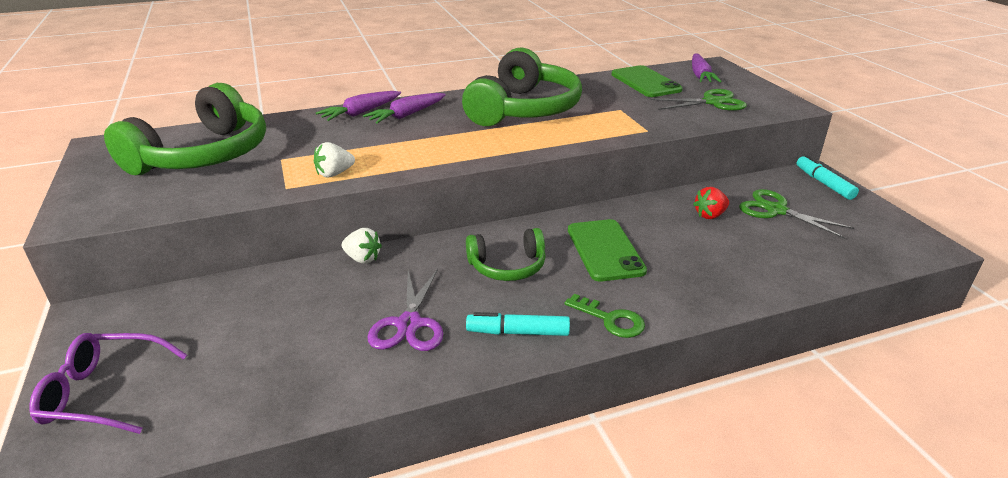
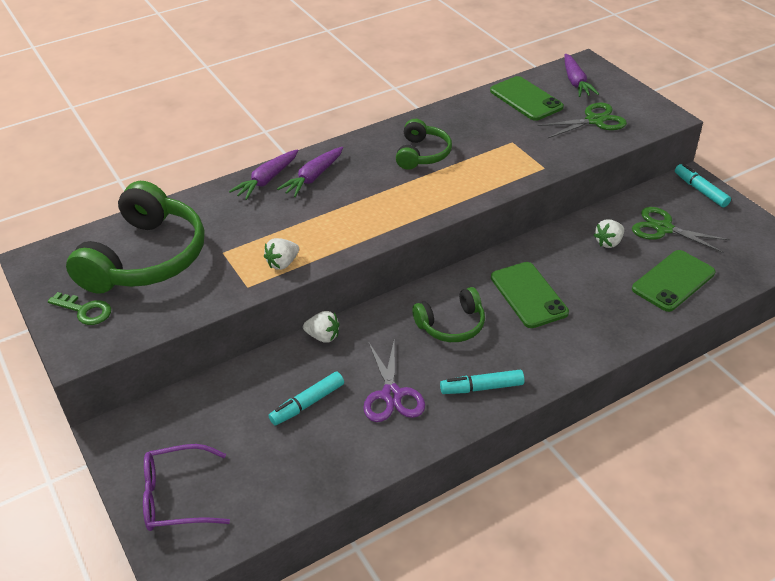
camera: 10 degrees left, 10 degrees up
green headphones [462,48,582,126] -> green headphones [396,119,452,170], size x0.53
green key [565,294,645,338] -> green key moved to [48,292,111,325]
red strawberry [693,187,729,219] -> white strawberry [594,219,624,248]
none -> turquoise marker [269,371,344,426]
none -> green phone [632,250,715,312]

